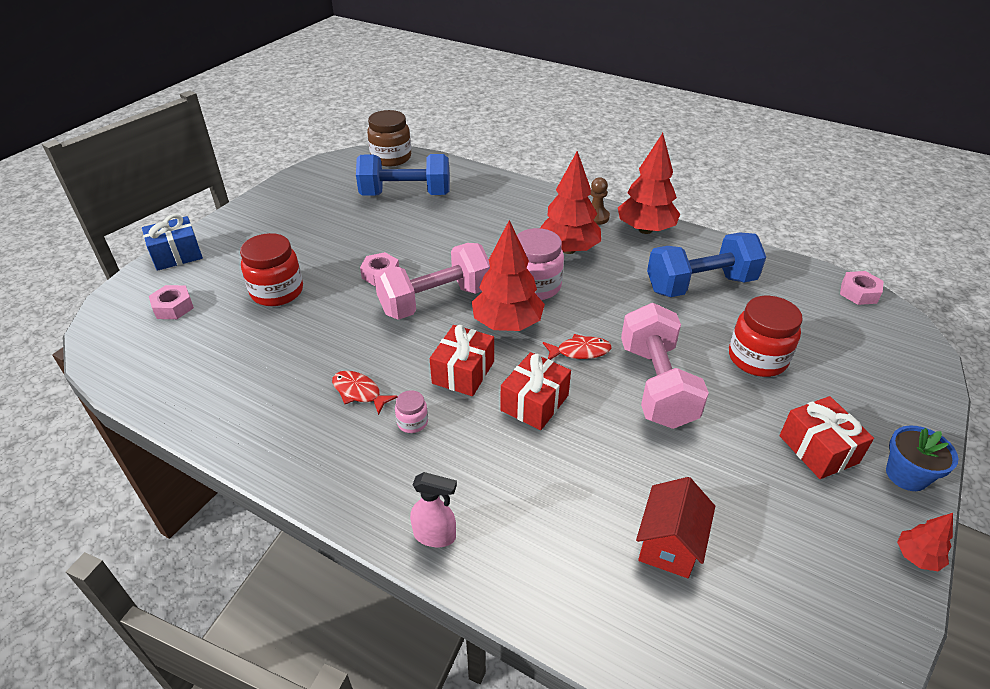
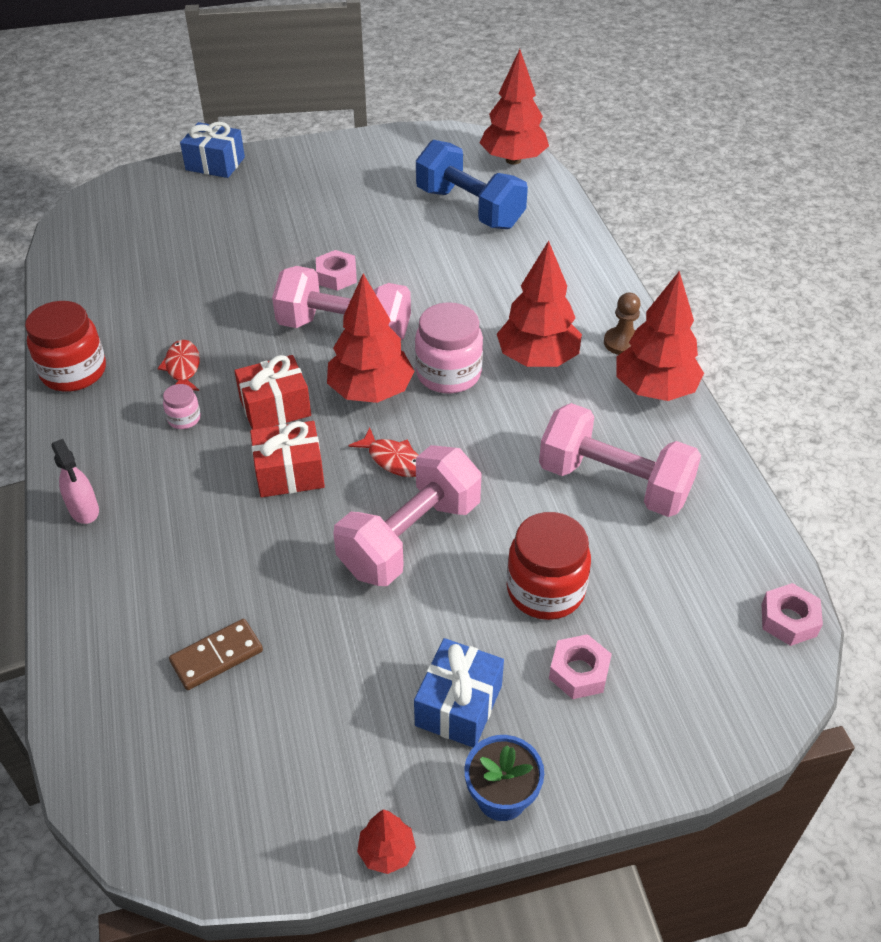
camera: 45 degrees right, 5 degrees up
pink nut [149,285,194,319] -> pink nut moved to [549,634,612,699]
red jar [240,233,303,306] -> red jar moved to [25,301,106,392]
brown jar [367,110,411,166] -> red tree [480,49,549,165]
red house [636,477,715,578] -> brown domino [169,619,263,690]
blue dumbbell [647,232,766,297] -> pink dumbbell [539,403,701,517]
red gift [779,396,874,479] -> blue gift [414,638,504,747]

